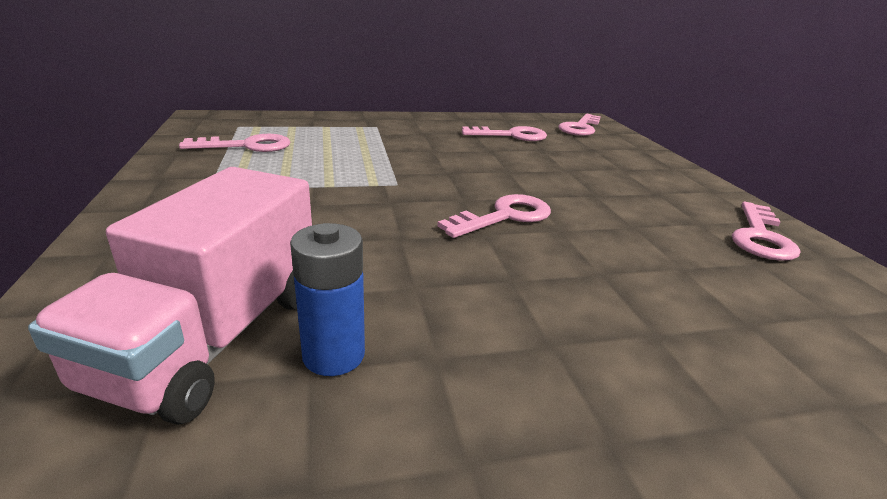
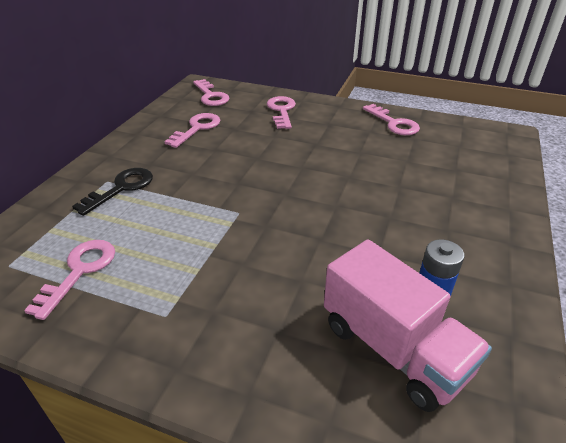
camera: 55 degrees left, 10 degrees up
pink key [437,194,551,238] -> pink key moved to [267,96,296,129]
none -> black key [72,168,153,216]

